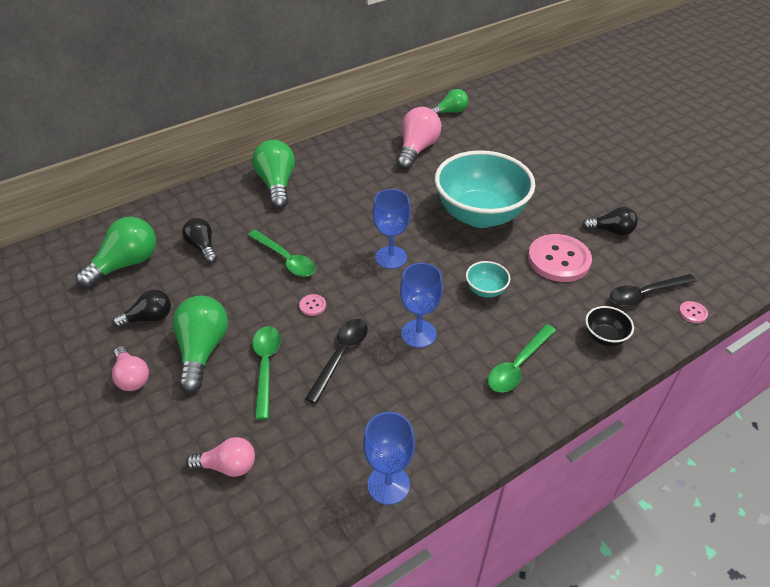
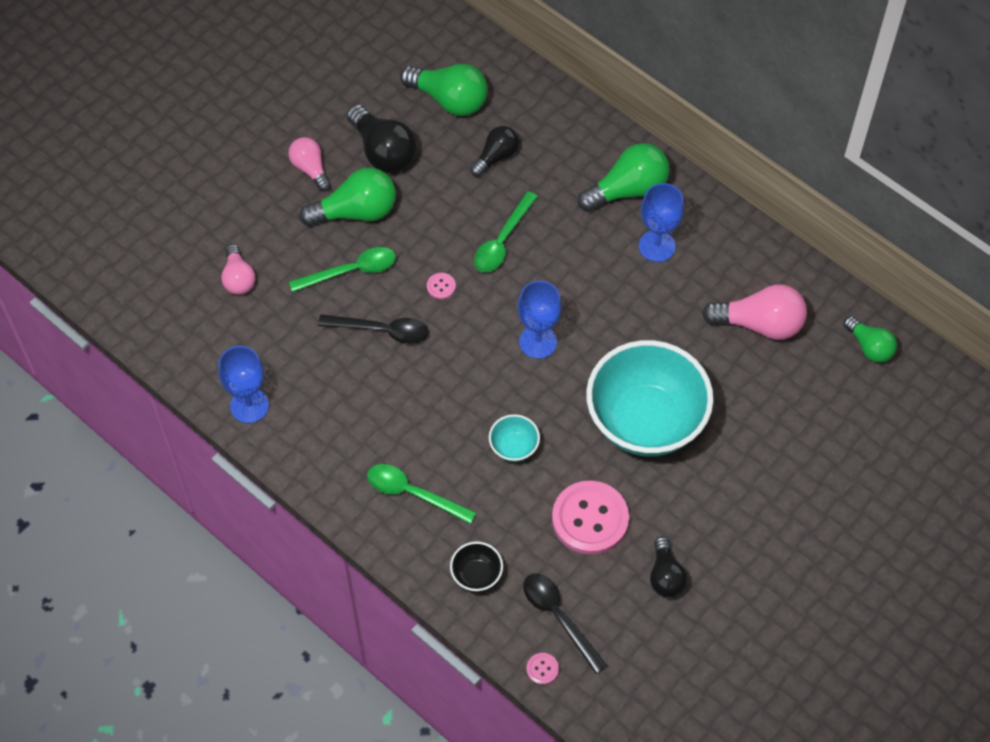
camera: 75 degrees right, 15 degrees up
pink light bulb [112,346,149,391] -> pink light bulb turned 105 degrees clockwise [288,137,331,192]
black light bulb [113,290,171,328] -> black light bulb [347,105,417,173], size x1.61
blue goblet [400,263,443,348] -> blue goblet moved to [639,183,684,262]

